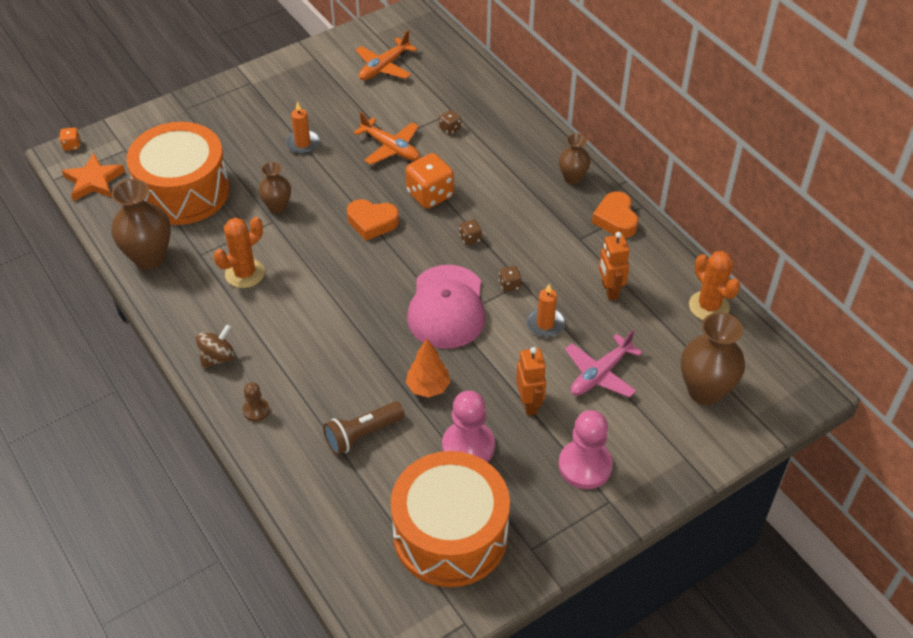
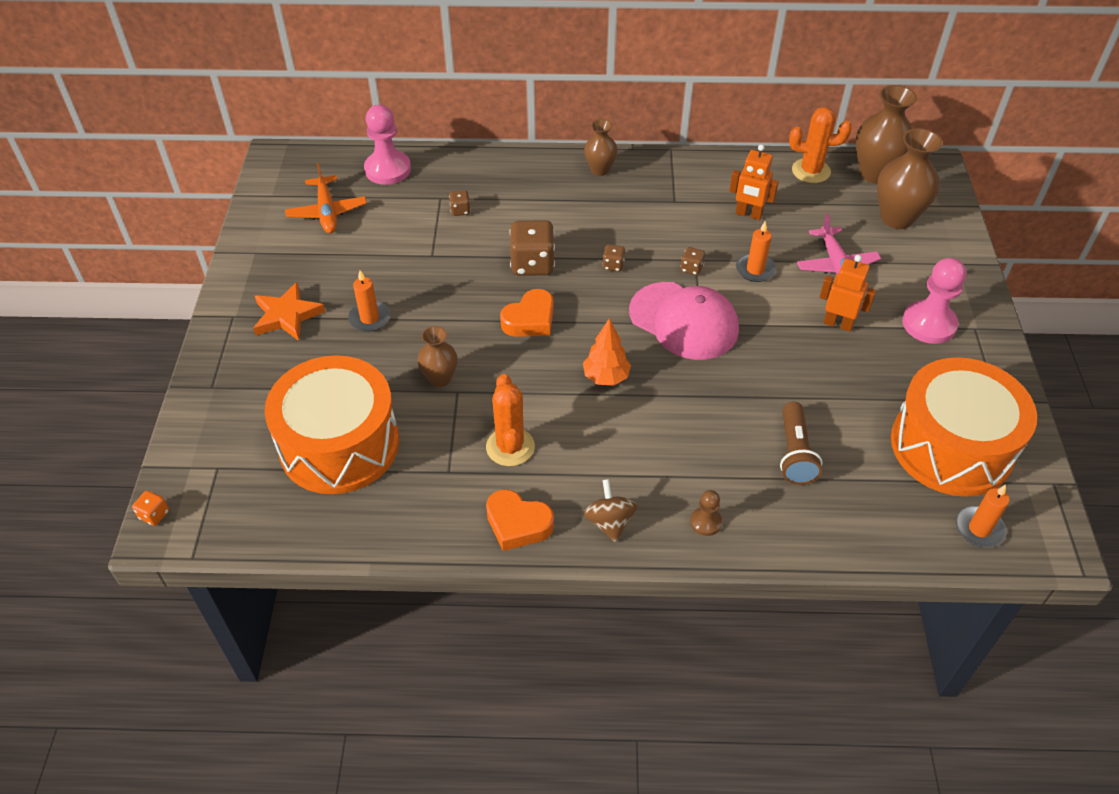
camera: 55 degrees left, 0 degrees up
orange star [62,153,125,201] -> orange star moved to [253,282,325,341]
brown vase [111,179,171,269] -> brown vase moved to [856,85,917,184]
orange plane [353,112,420,165] -> none
orange dice [406,153,454,209] -> brown dice [509,220,555,276]
orange tree [406,339,451,398] -> orange tree moved to [583,318,631,385]
pink pawn [442,391,495,462] -> pink pawn moved to [364,105,411,185]
orange heart [592,191,638,238] -> orange heart moved to [486,489,554,551]
none -> orange candle [956,484,1010,548]

